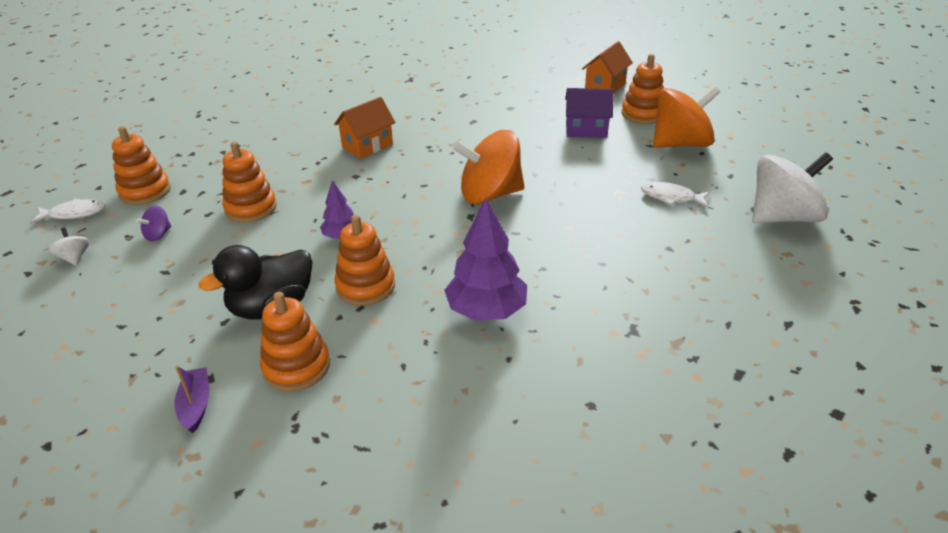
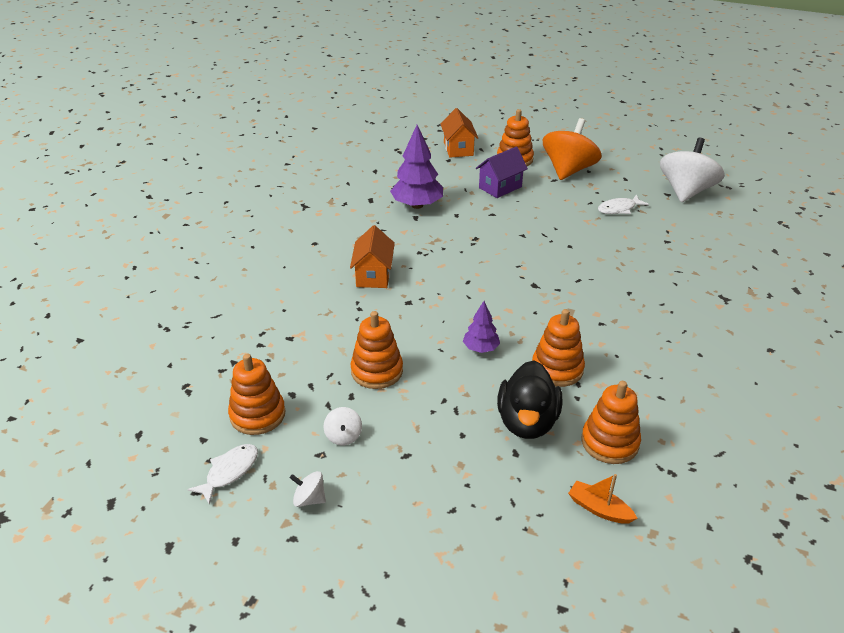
camera: 45 degrees left, 0 degrees up
purple spinning top [136,206,171,241] -> white spinning top [324,407,362,445]
purple boat [174,366,209,433] -> orange boat [568,474,638,524]
purple tree [444,198,527,321] -> purple tree moved to [390,125,443,209]
orange spinning top [453,130,524,204] -> none

